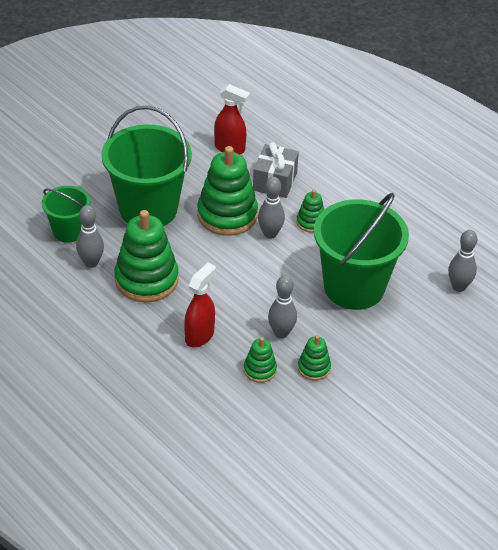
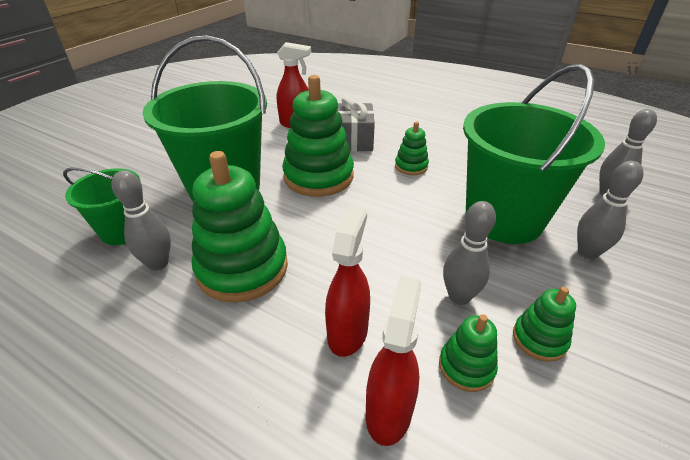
camera: 15 degrees left, 5 degrees down
grey bowling pin [258,177,285,239] -> grey bowling pin moved to [577,161,644,259]
none -> red spray bottle [366,275,421,446]

